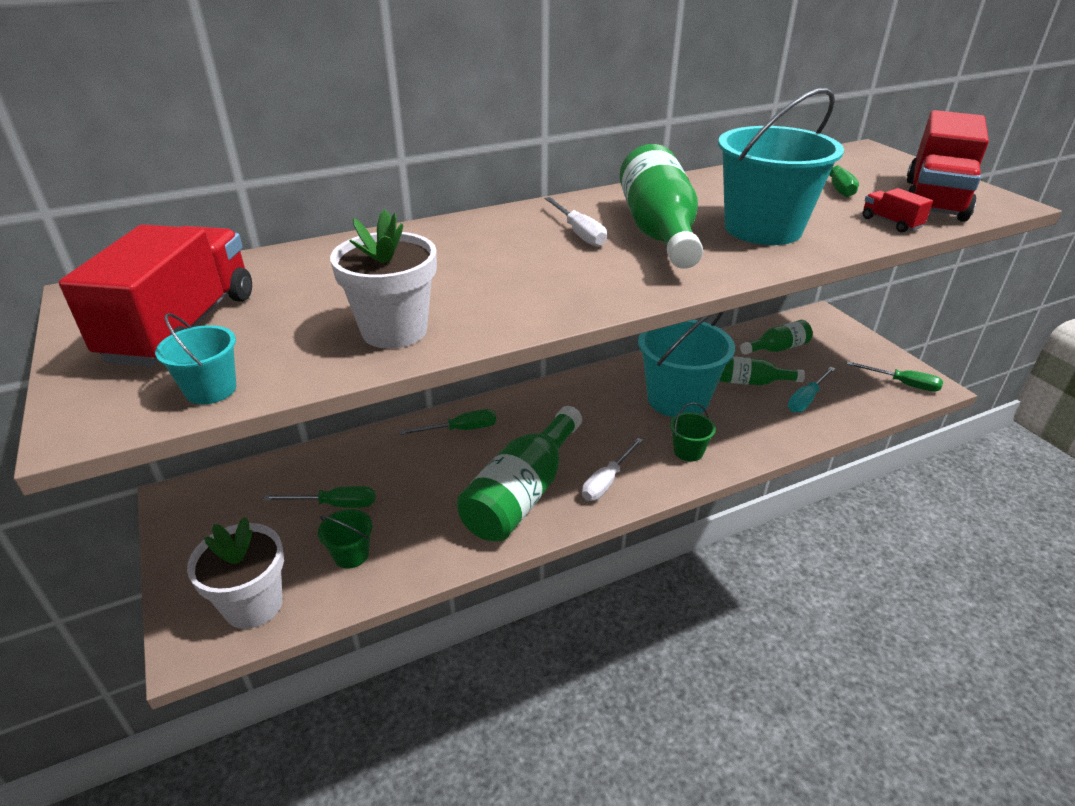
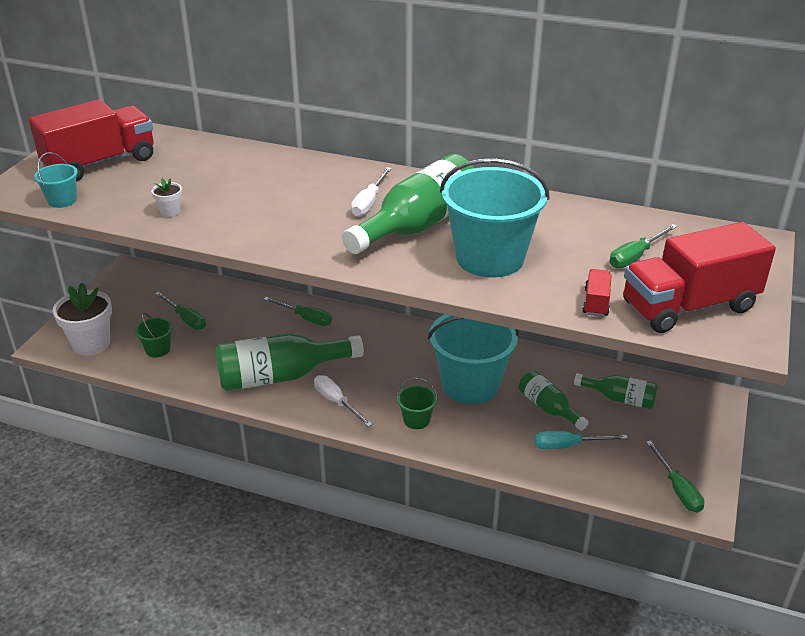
camera: 45 degrees right, 0 degrees up
white flower pot [330,210,437,349] -> white flower pot [151,178,182,217], size x0.46
white screwdriver [582,438,643,501] -> white screwdriver turned 60 degrees clockwise [314,375,372,427]

